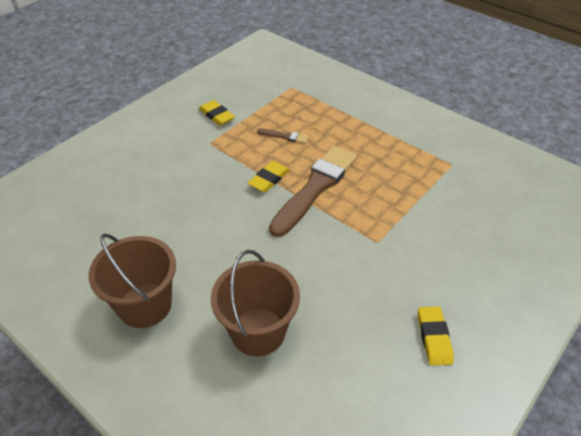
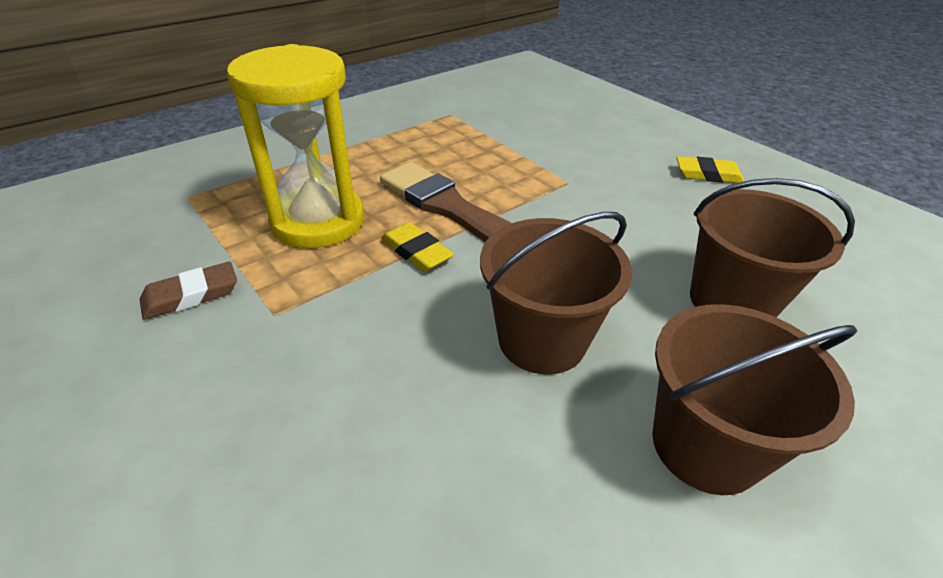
camera: 80 degrees left, 5 degrees down
yellow eraser [199,100,235,126] -> brown eraser [140,262,237,320]
brown brush [257,128,309,144] -> yellow hourglass [227,44,364,248]
none -> brown bucket [480,212,632,374]

